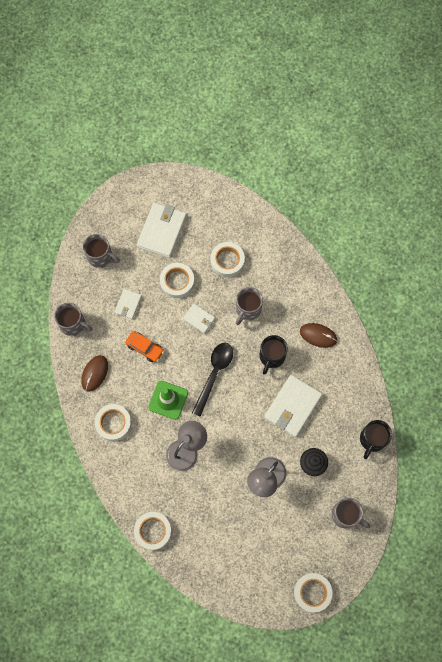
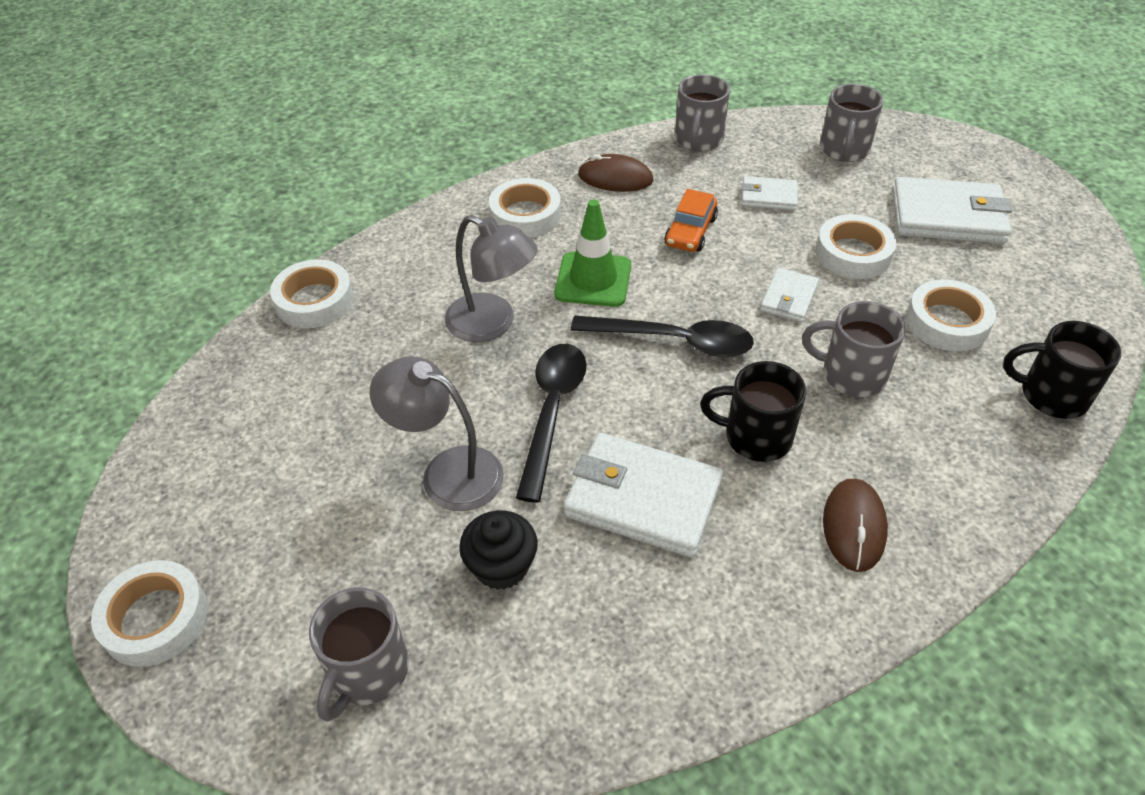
camera: 80 degrees right, 25 degrees down
black mug [360,420,392,459] -> black mug moved to [1003,321,1121,419]
none -> black spoon [516,344,587,503]

